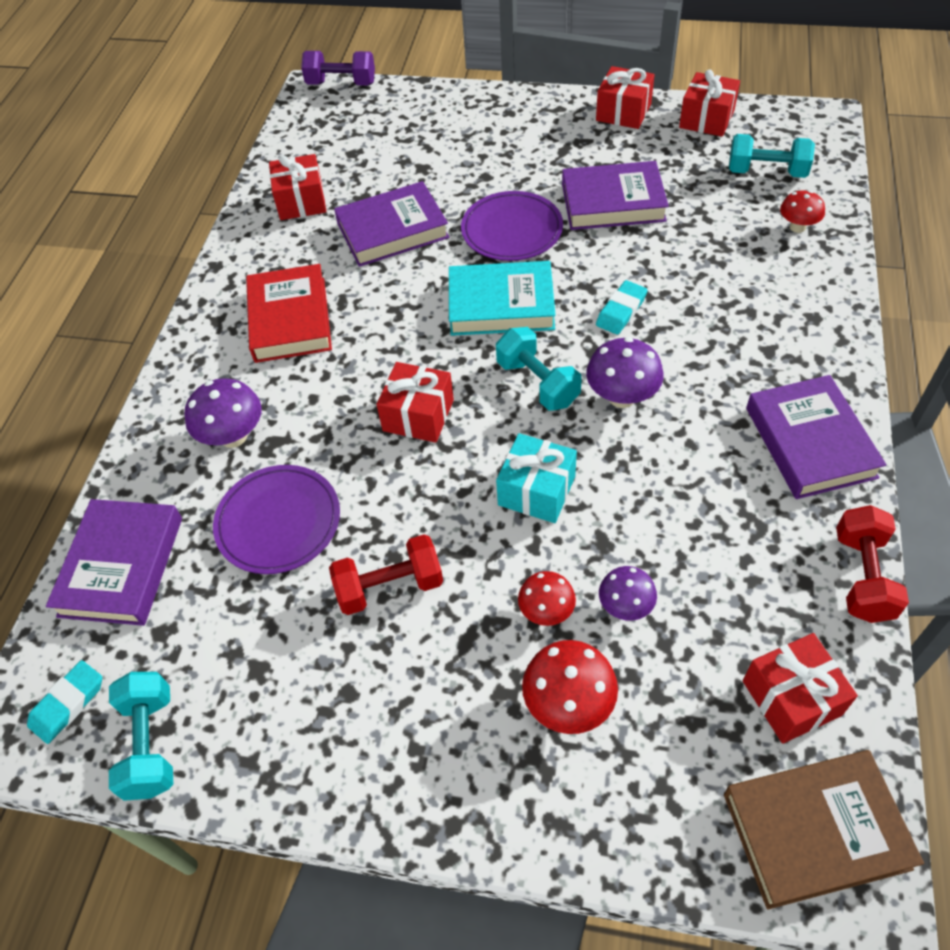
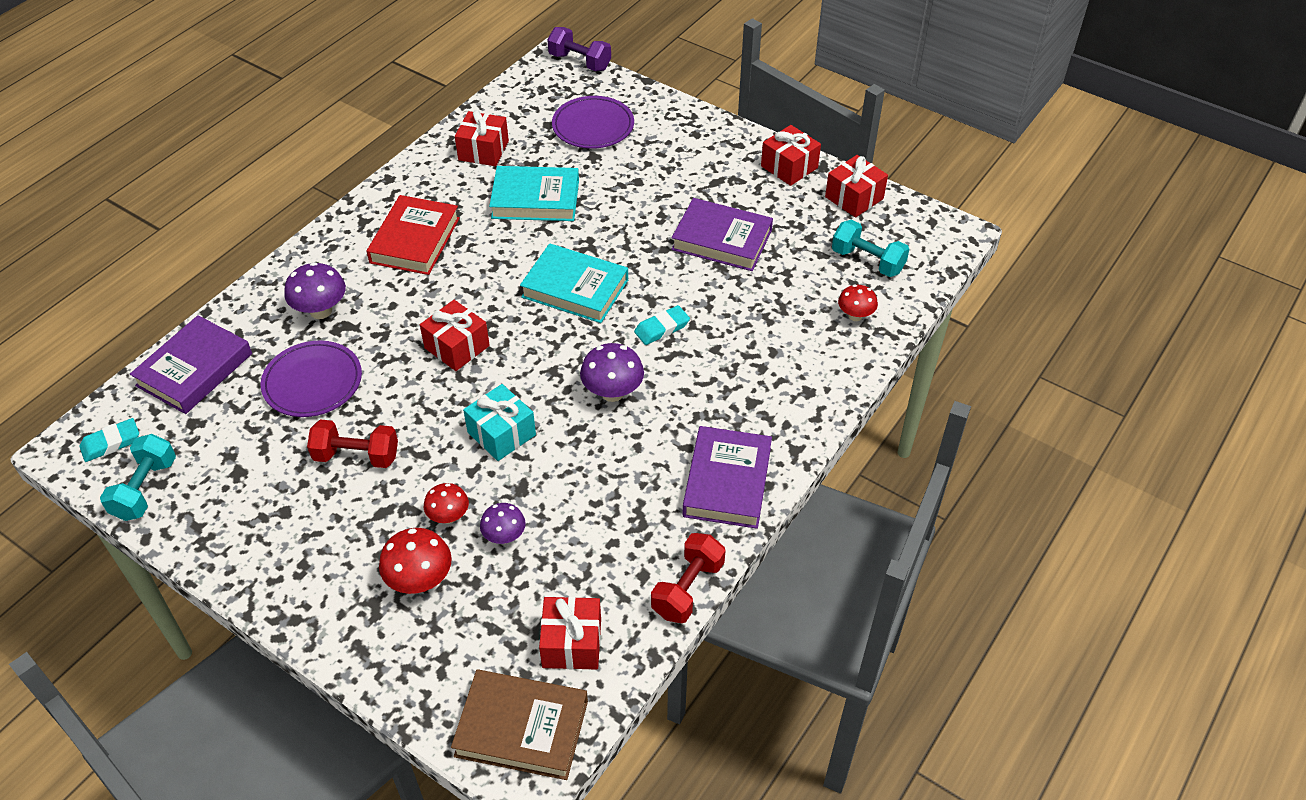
camera: 20 degrees right, 5 degrees down
purple book [334,181,449,267] -> turquoise book [489,166,579,221]
purple plate [461,191,563,261] -> purple plate moved to [552,96,634,149]
turquoise dumbbell [496,327,582,411] -> none

